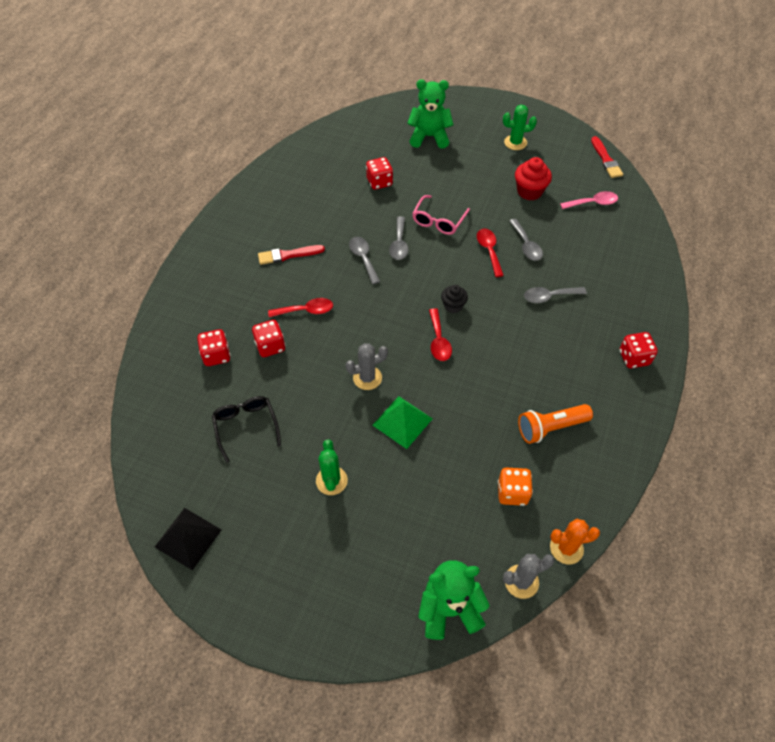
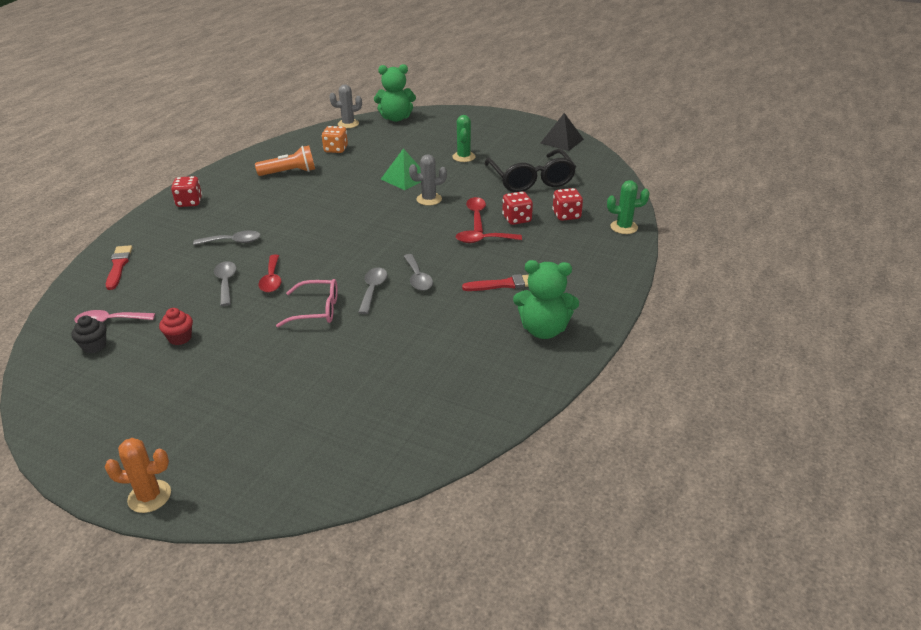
camera: 175 degrees left, 20 degrees down
black glasses [212,396,281,463] -> black glasses [485,149,576,192], size x1.63
red dice [366,157,393,190] -> none
green teddy bear [407,79,454,149] -> green teddy bear moved to [513,260,579,339]
pink glasses [412,195,470,235] -> pink glasses turned 60 degrees clockwise [276,279,338,327]
red spoon [429,308,452,361] -> red spoon moved to [466,197,486,233]
black cupcake [441,285,468,313] -> black cupcake moved to [71,316,106,353]
green cactus [503,105,537,150] -> green cactus moved to [607,180,650,234]
red cupcake [515,157,552,200] -> red cupcake [159,308,193,345], size x0.65
orange cactus [550,519,600,564] -> orange cactus moved to [105,438,171,513]
red brush [591,136,623,178] -> red brush moved to [106,245,133,290]

